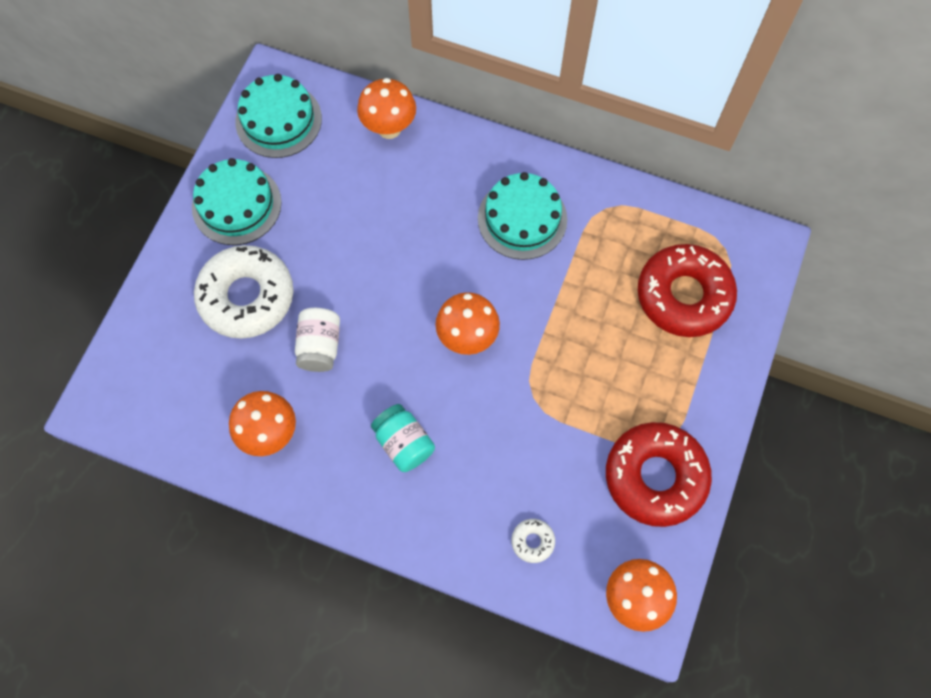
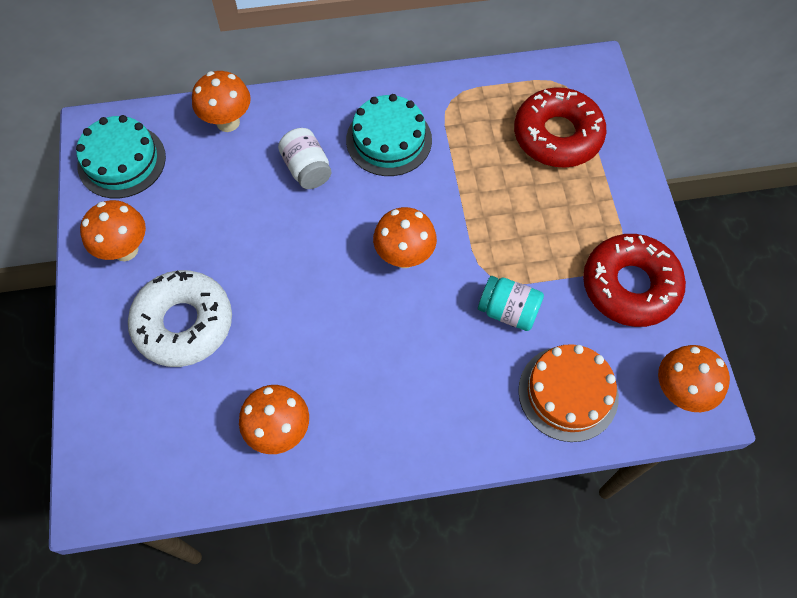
camera: 30 degrees left, 5 degrees down
turquoise cake [192,158,282,245] -> orange mushroom [80,200,146,261]
white jar [295,308,340,372] -> white jar moved to [278,128,331,189]
turquoise jar [371,404,435,472] -> turquoise jar moved to [478,276,544,331]
white donut [511,519,555,563] -> orange cake [518,344,619,442]

